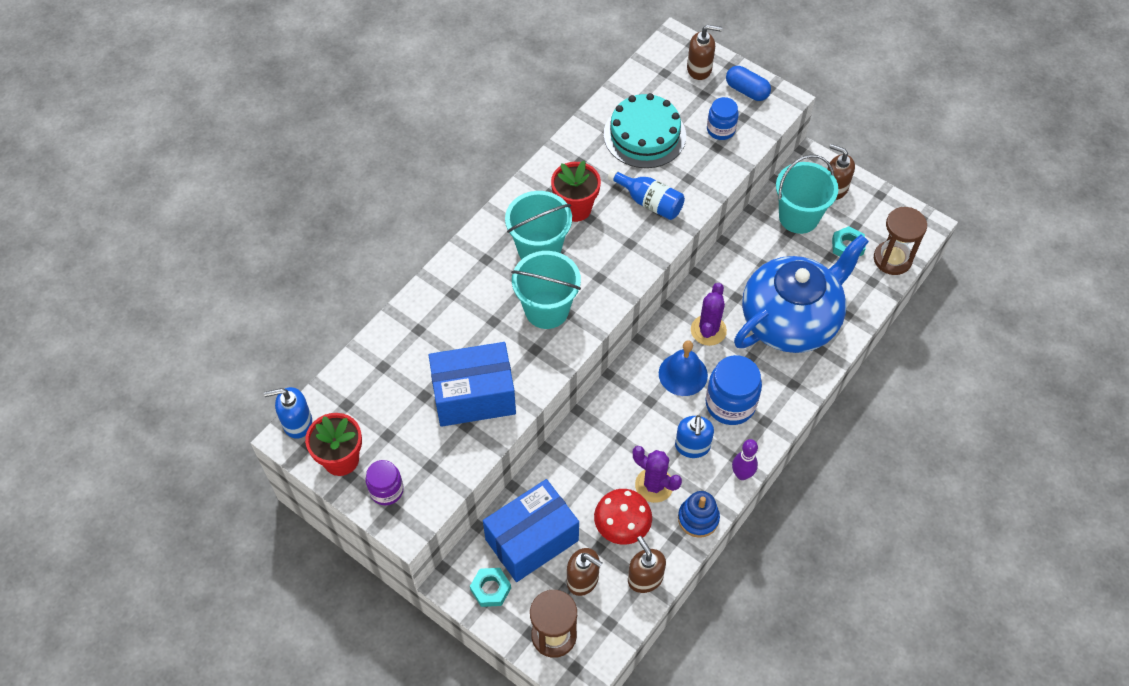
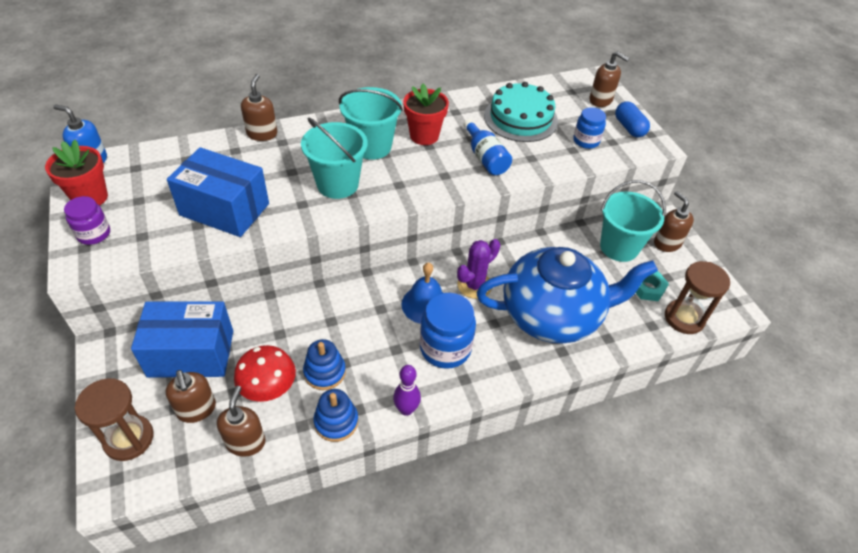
camera: 30 degrees right, 10 degrees down
turquoise nut [470,568,511,607] -> none
purple cactus [633,446,682,503] -> blue stacking toy [303,339,346,390]
blue soap dispenser [675,415,714,458] -> none
none -> brown soap dispenser [241,74,277,141]

